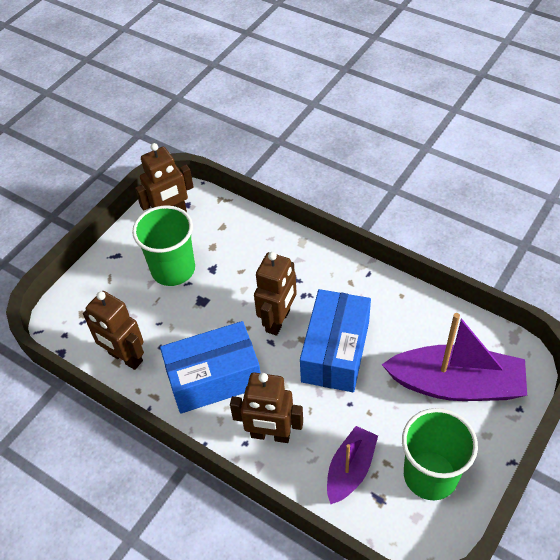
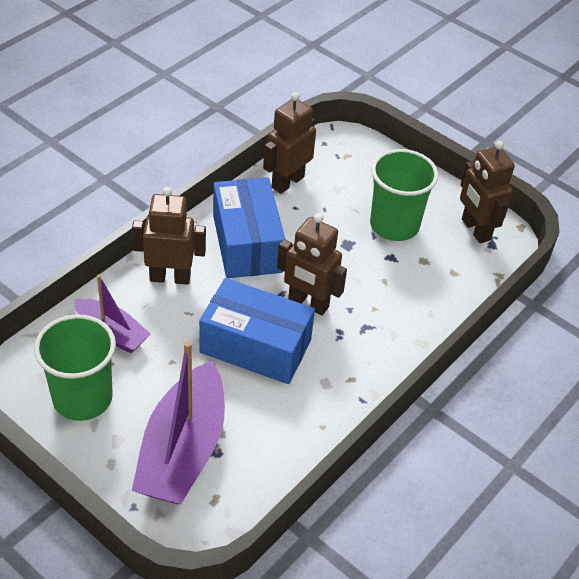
camera: 90 degrees right, 5 degrees down
brown robot [230,373,303,443] -> brown robot turned 75 degrees clockwise [132,187,206,285]

